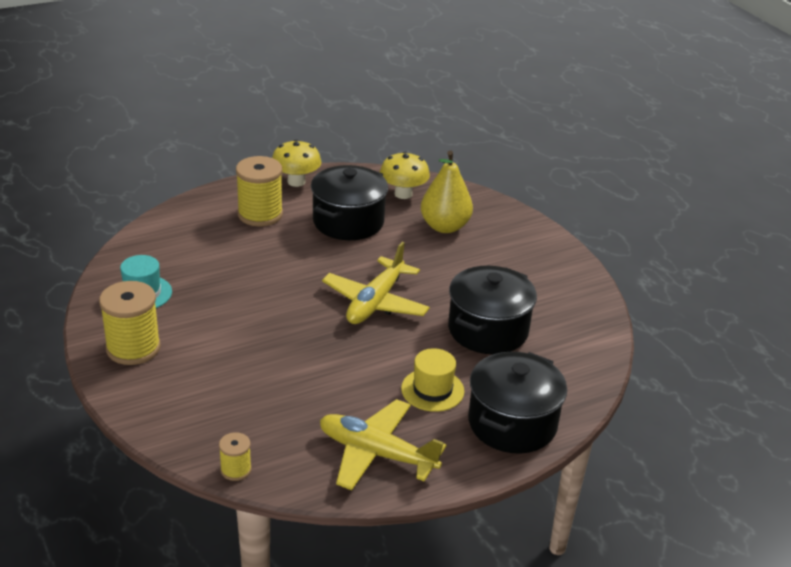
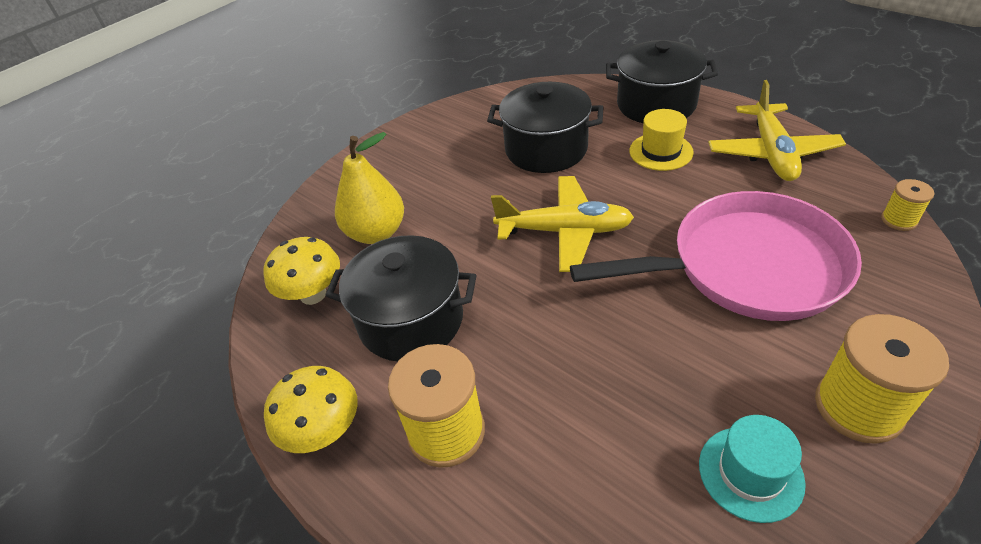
camera: 105 degrees left, 10 degrees up
none -> pink pan [570,191,862,321]

